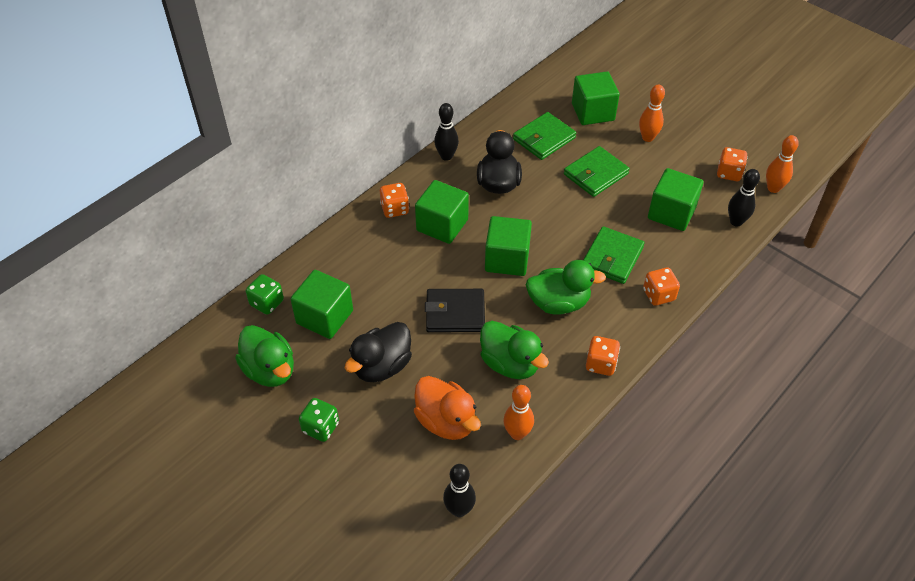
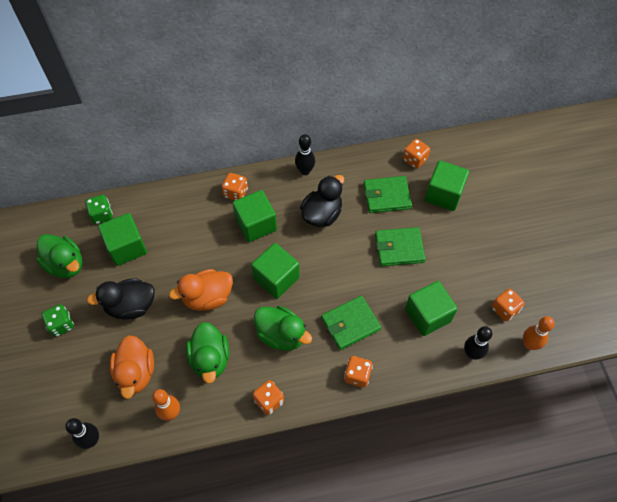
camera: 35 degrees right, 10 degrees up
green duck [235,325,294,387] -> green duck turned 45 degrees counterclockwise [36,234,83,278]
black wallet [425,289,485,333] -> orange duck [169,269,233,311]
orange bowling pin [639,85,665,142] -> none
none -> orange dice [403,139,430,169]

